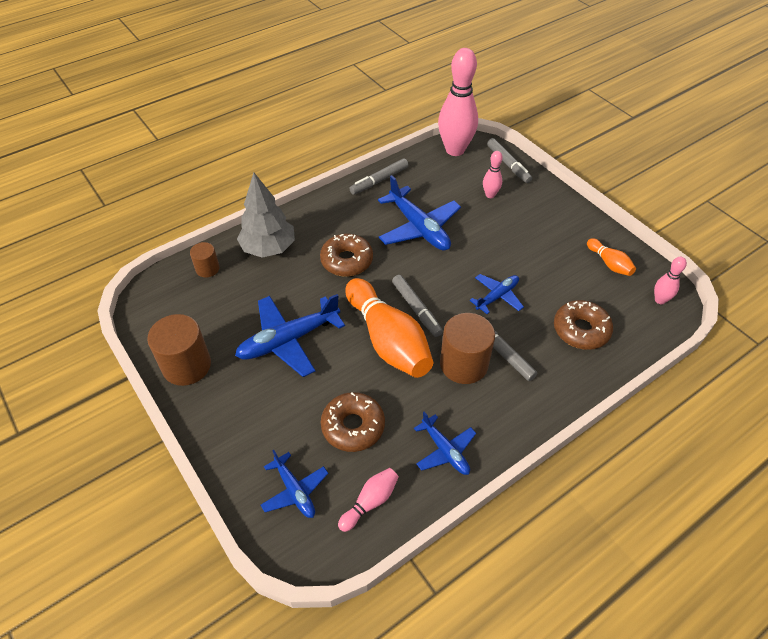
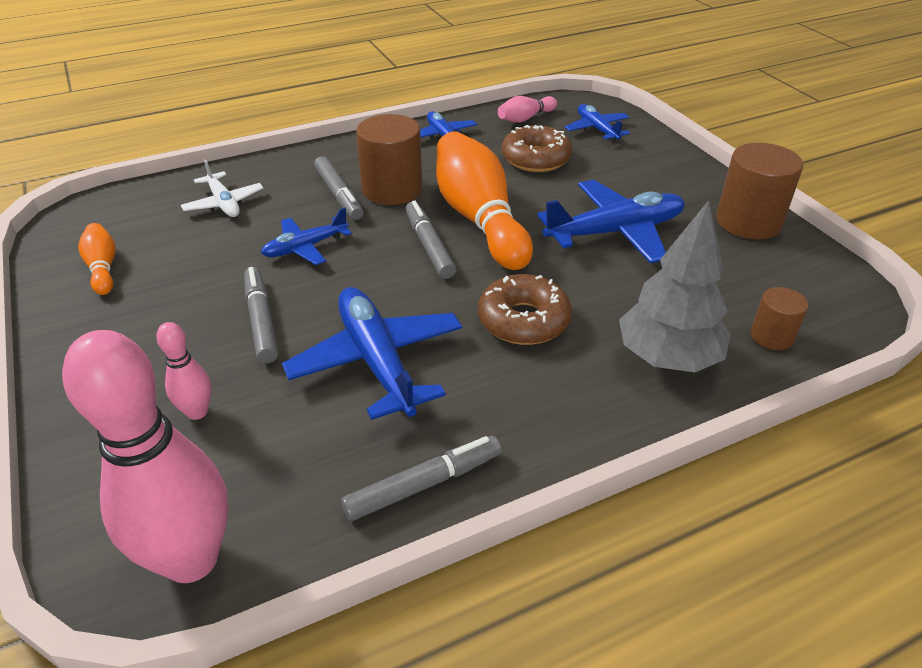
camera: 170 degrees left, 10 degrees down
grey marker [487,138,532,183] -> grey marker moved to [244,267,278,363]
brown donut [554,300,613,350] -> white plane [181,159,263,217]
pink bowling pin [654,256,687,304] -> none

